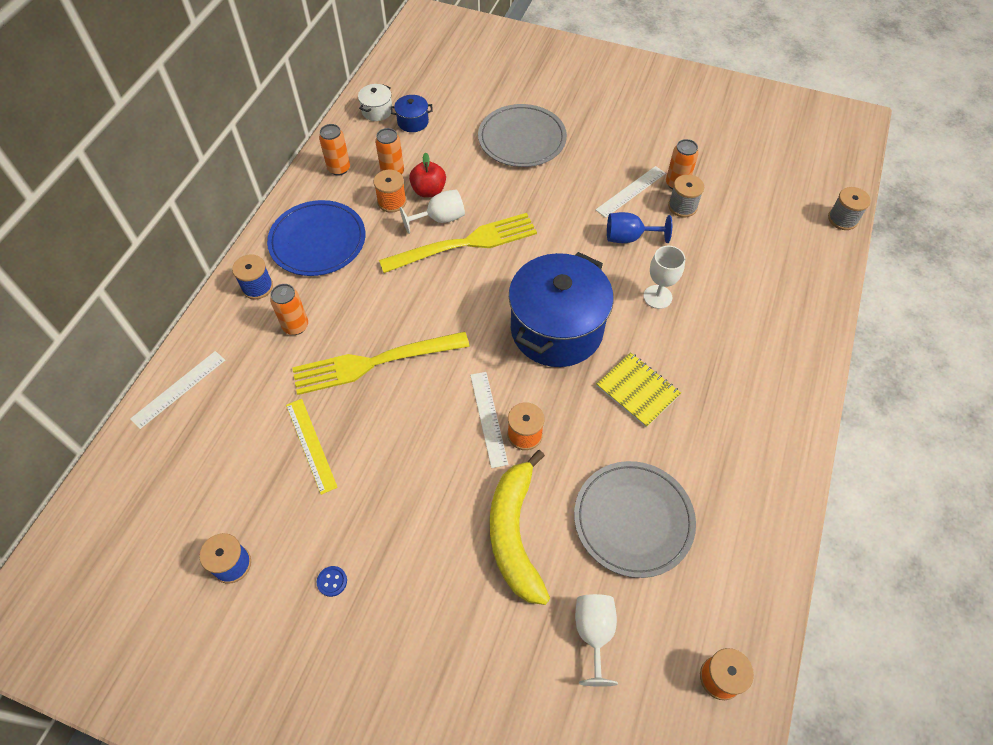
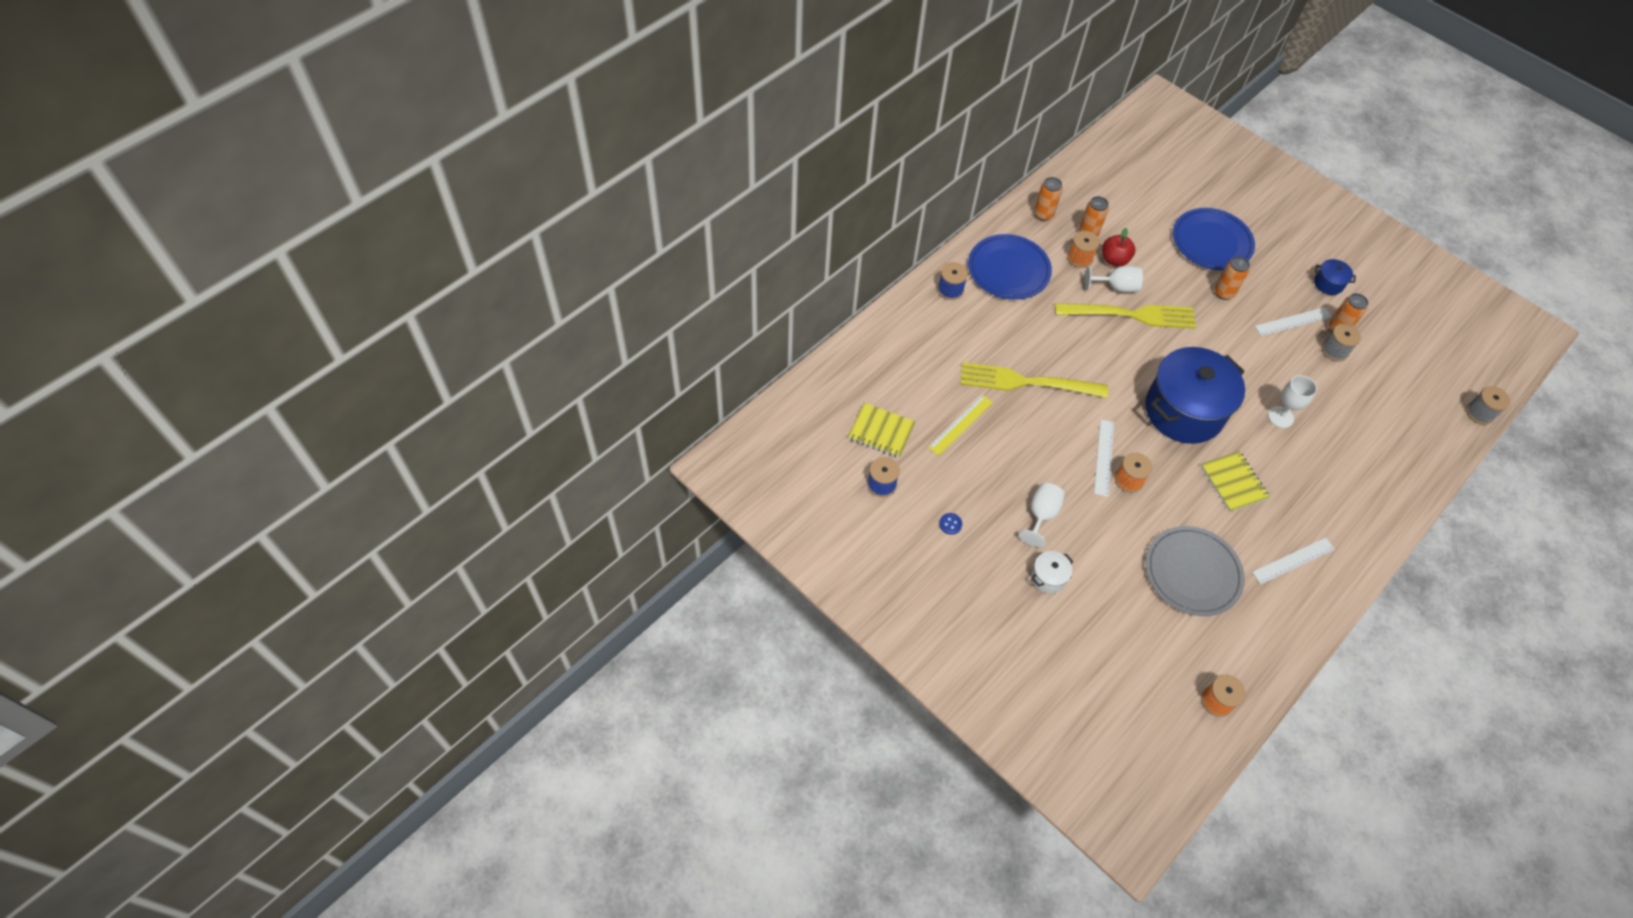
camera: 20 degrees right, 0 degrees up
white ruler [130,351,225,429] -> white ruler moved to [1252,538,1335,584]
orange can [270,284,308,335] -> orange can moved to [1215,256,1250,300]
yellow ruler [286,399,338,495] -> yellow ruler turned 45 degrees clockwise [928,395,993,456]
white pot [358,84,393,121] -> white pot moved to [1031,551,1073,593]
blue pot [391,95,433,132] -> blue pot moved to [1314,259,1356,295]
grey plate [478,104,567,167] -> blue plate [1173,208,1255,271]
yellow banana [490,450,550,605] -> none
white goblet [575,594,618,687] -> white goblet moved to [1019,483,1065,547]
blue goblet [607,212,672,243] -> none
none -> yellow notebook [848,403,916,458]

